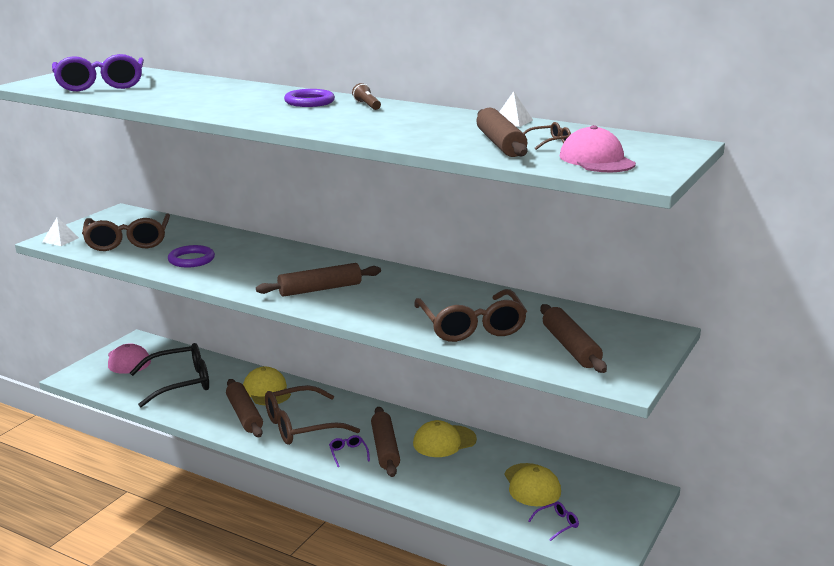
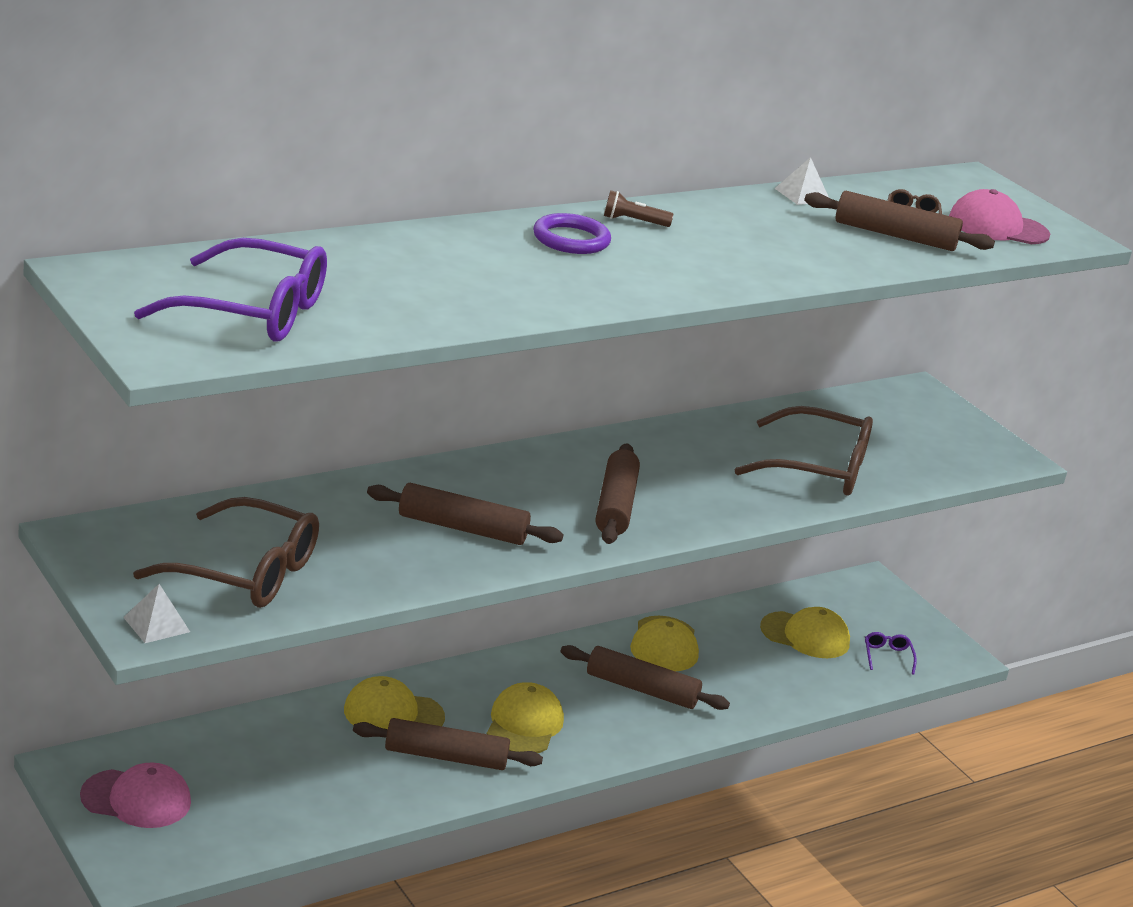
camera: 65 degrees left, 5 degrees up
black glasses [130,343,209,407] -> none
purple ring [168,245,215,267] -> none
brown glasses [265,385,360,445] -> yellow cap [487,682,564,753]
purple glasses [329,435,370,467] -> none
brown rolling pin [540,304,607,373] -> brown rolling pin moved to [367,483,564,545]

